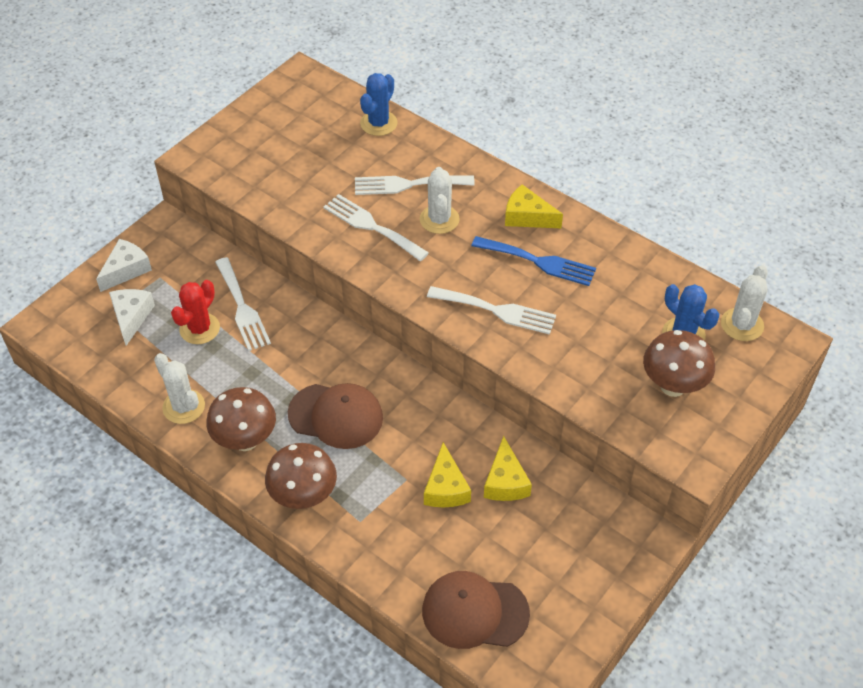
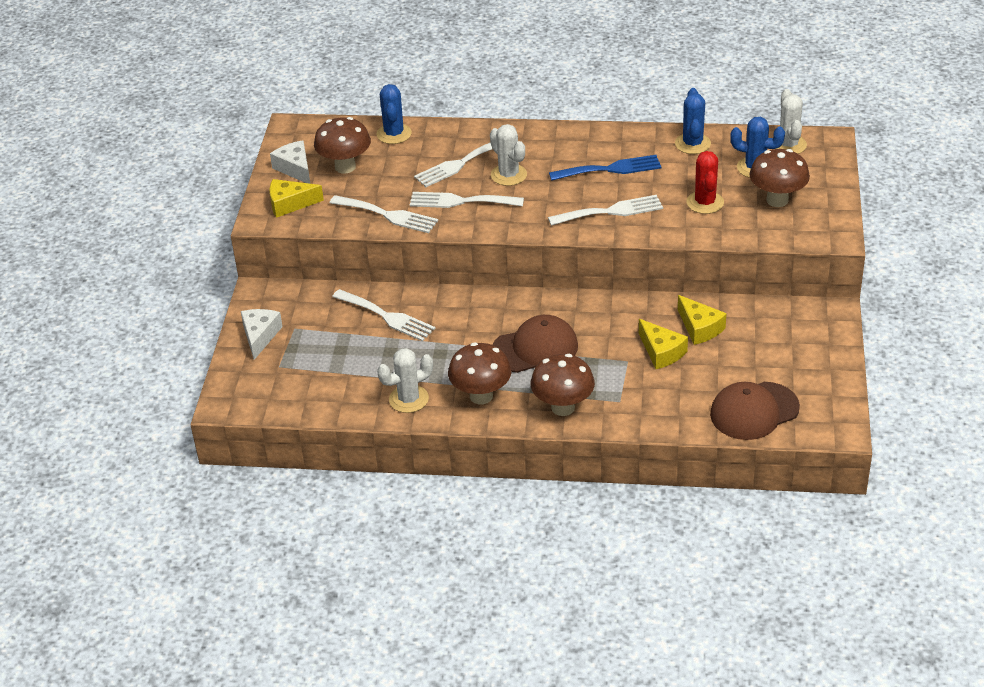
camera: 30 degrees left, 10 degrees down
white cheese [109,289,155,346] -> white cheese moved to [270,140,310,184]
white cactus [154,353,205,424] -> white cactus turned 45 degrees counterclockwise [377,348,433,413]
red cactus [171,280,220,344] -> red cactus moved to [686,151,724,214]
yellow cheese [505,184,563,228] -> yellow cheese moved to [270,179,324,218]
none -> brown mushroom [314,117,371,173]
none -> white fork [330,195,438,233]
none -> blue cactus [675,88,711,154]

